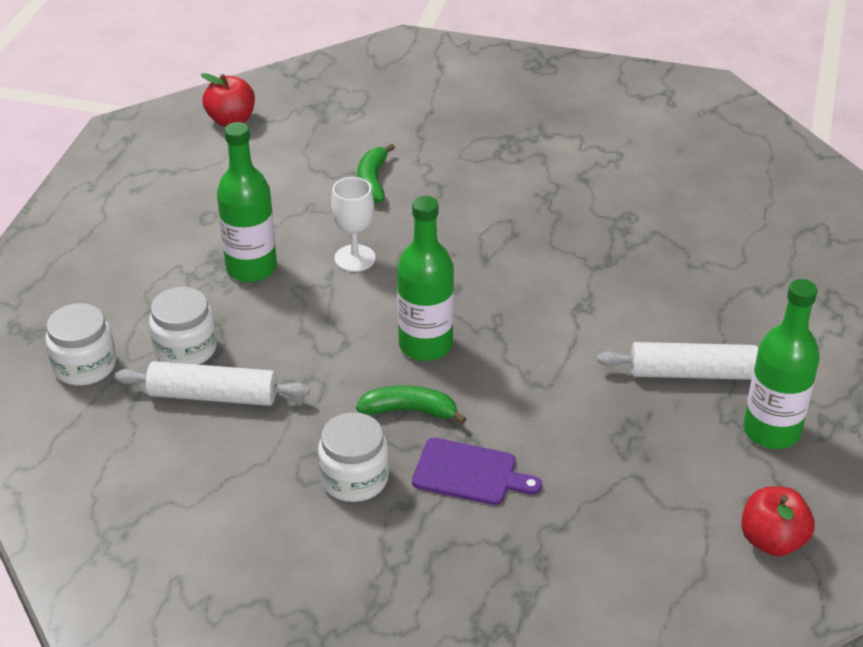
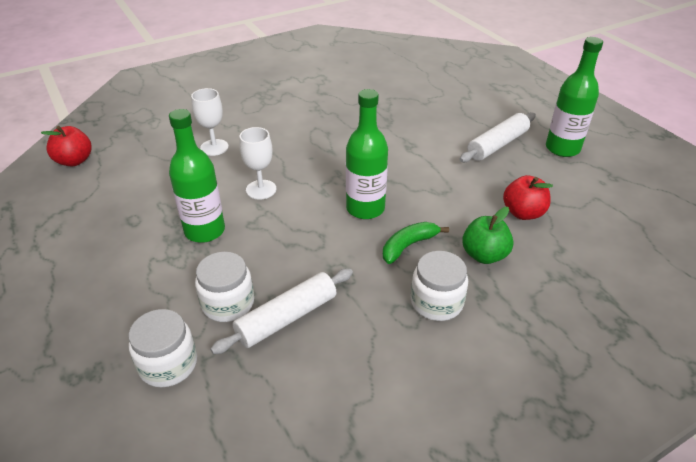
camera: 45 degrees left, 0 degrees up
green banana [357,144,395,203] -> white goblet [191,88,229,156]
purple cutting board [412,438,542,505] -> green apple [462,207,514,264]
red apple [741,486,815,556] -> red apple moved to [503,175,553,220]

